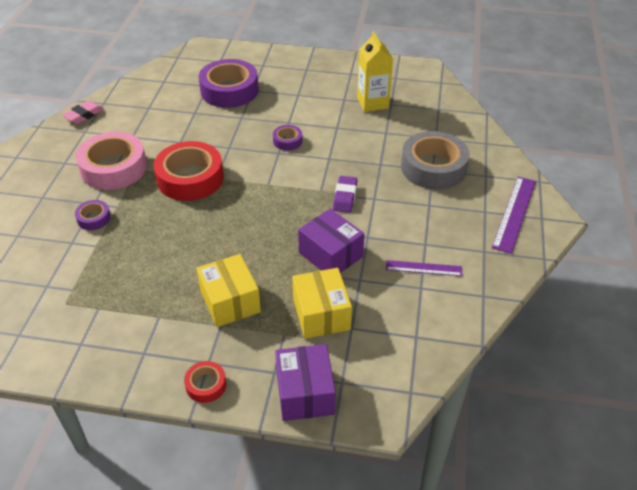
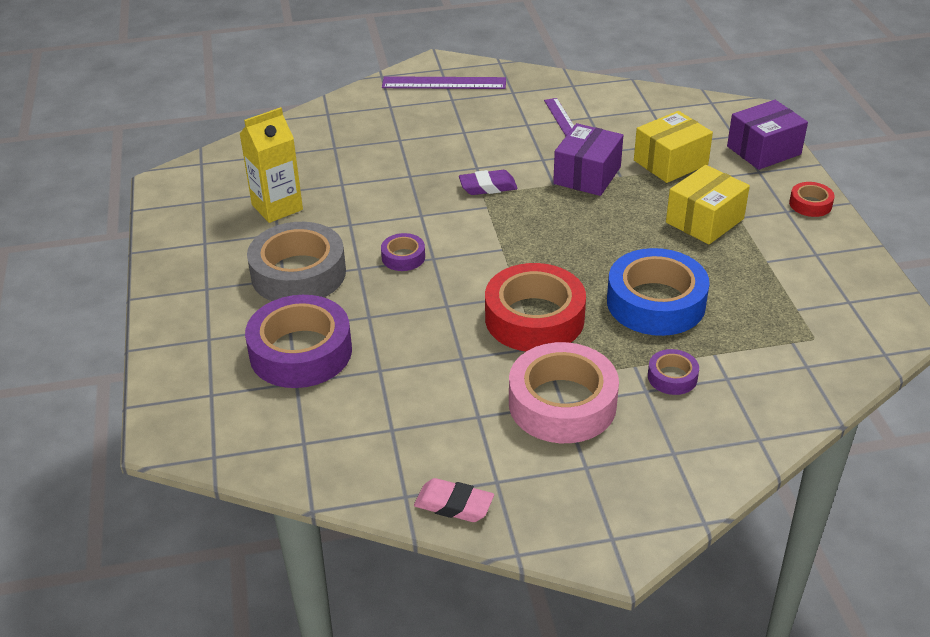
camera: 110 degrees left, 5 degrees down
grey tape [401,131,469,189] -> grey tape moved to [247,222,346,301]
none -> blue tape [607,248,710,336]

